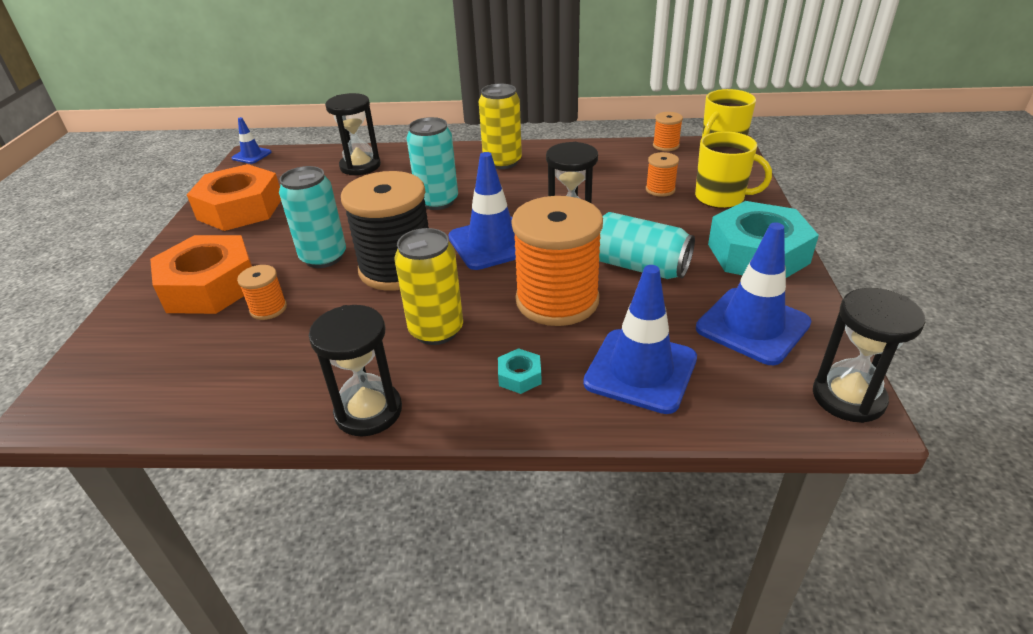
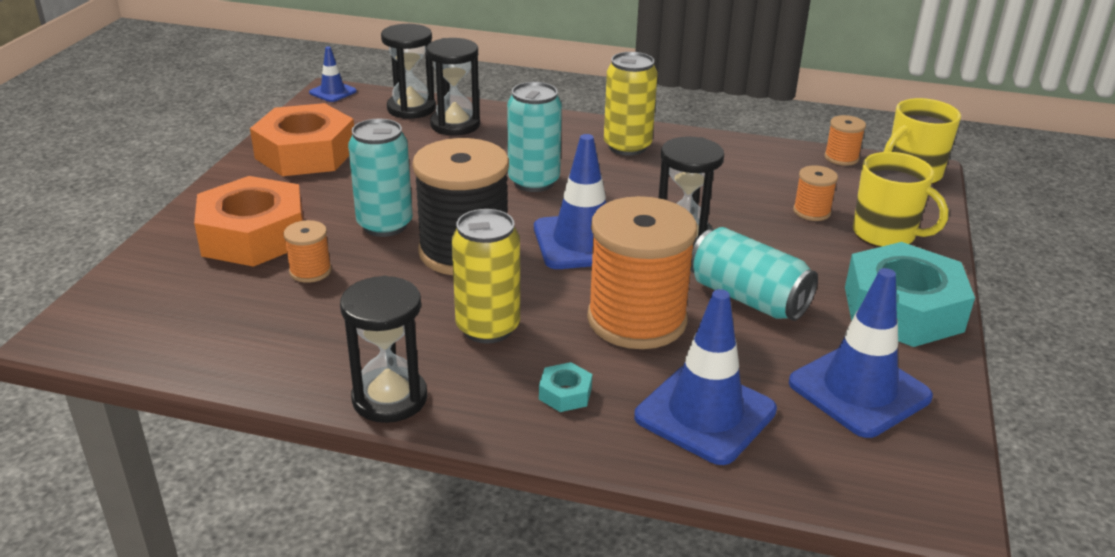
camera: 10 degrees right, 5 degrees down
black hourglass [813,288,925,423] -> black hourglass moved to [381,24,436,119]

